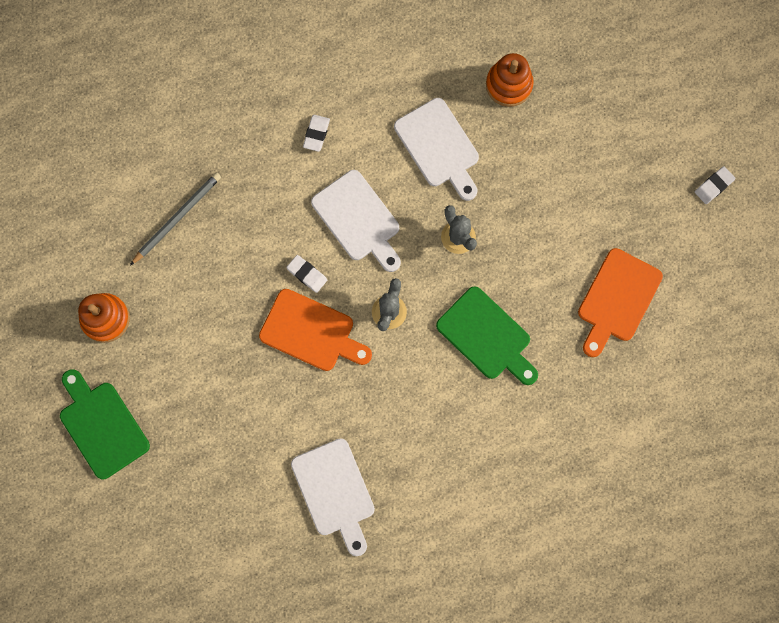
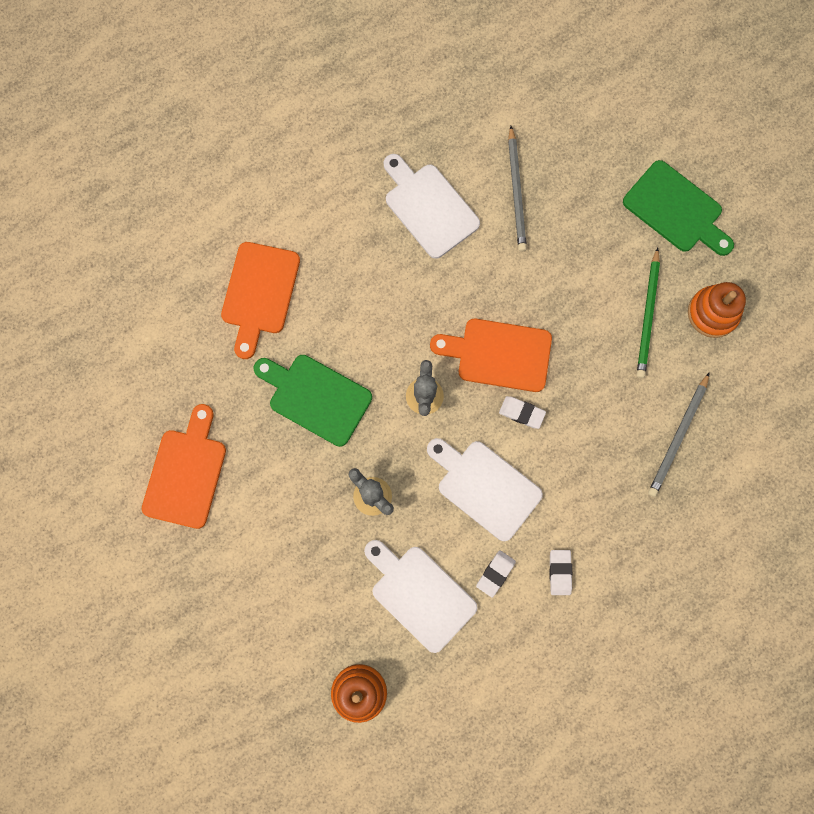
camera: 165 degrees right, 0 degrees up
white eraser [695,166,735,204] -> white eraser moved to [476,550,516,598]
none -> orange cutting board [221,242,300,359]
none -> grey pencil [508,126,527,252]
none -> green pencil [637,247,660,378]

